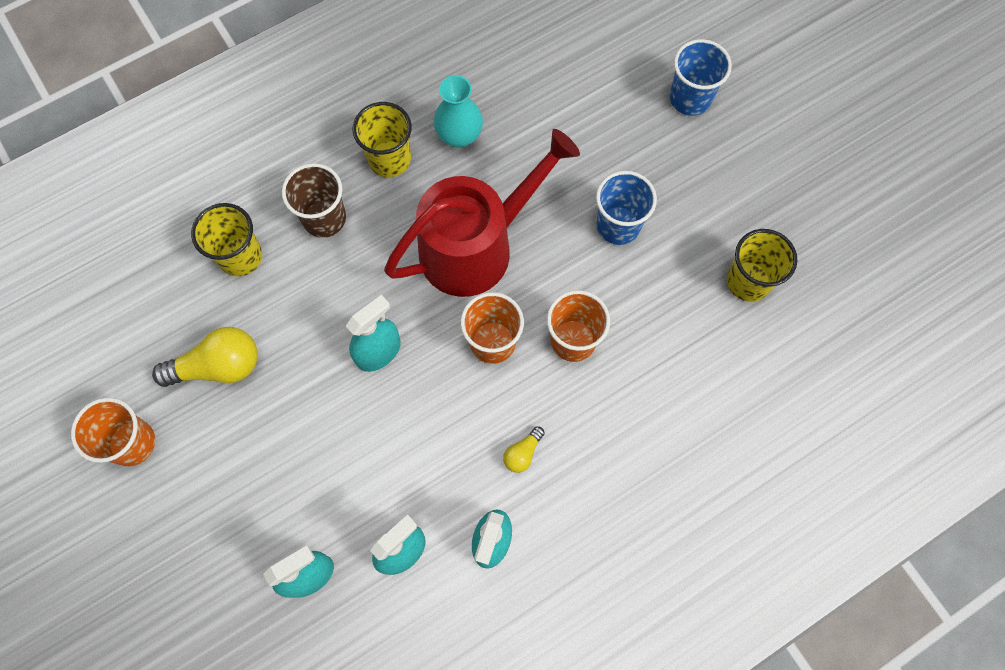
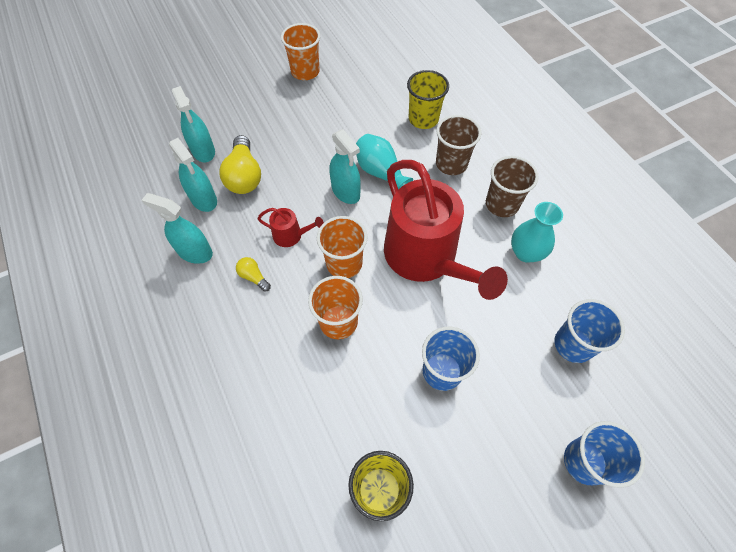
camera: 95 degrees right, 10 degrees down
yellow light bulb [152,327,258,387] -> yellow light bulb moved to [219,135,261,194]
yellow cup [352,102,412,177] -> brown cup [486,156,539,217]
none -> red watering can [257,208,324,247]
none -> turquoise vase [356,134,413,190]
none -> blue cup [555,299,625,363]

